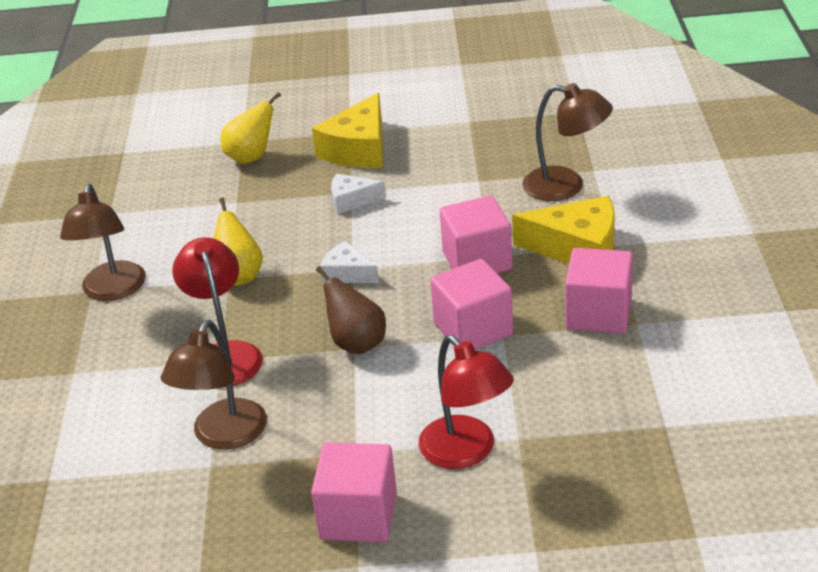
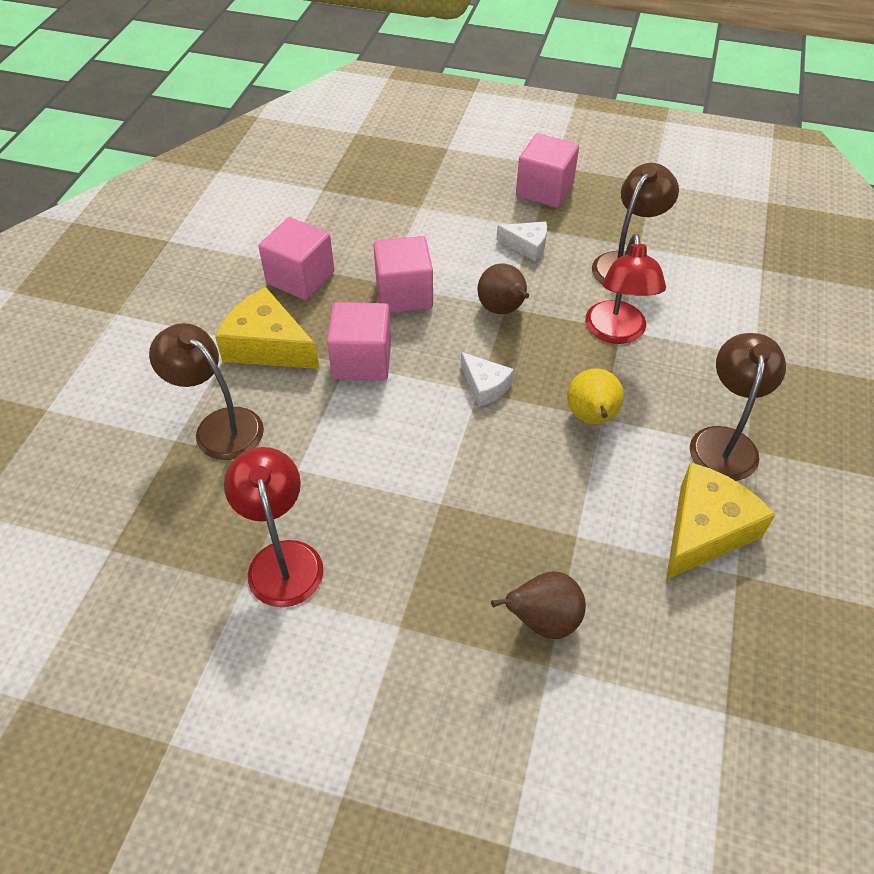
camera: 165 degrees left, 15 degrees up
yellow pear [221,92,281,164] -> brown pear [491,572,586,639]
yellow cheese [312,93,383,168] -> yellow cheese moved to [666,462,775,580]
white cheese [331,174,386,214] -> white cheese moved to [496,221,547,261]
red lamp [419,335,514,469] -> red lamp moved to [224,447,324,607]

